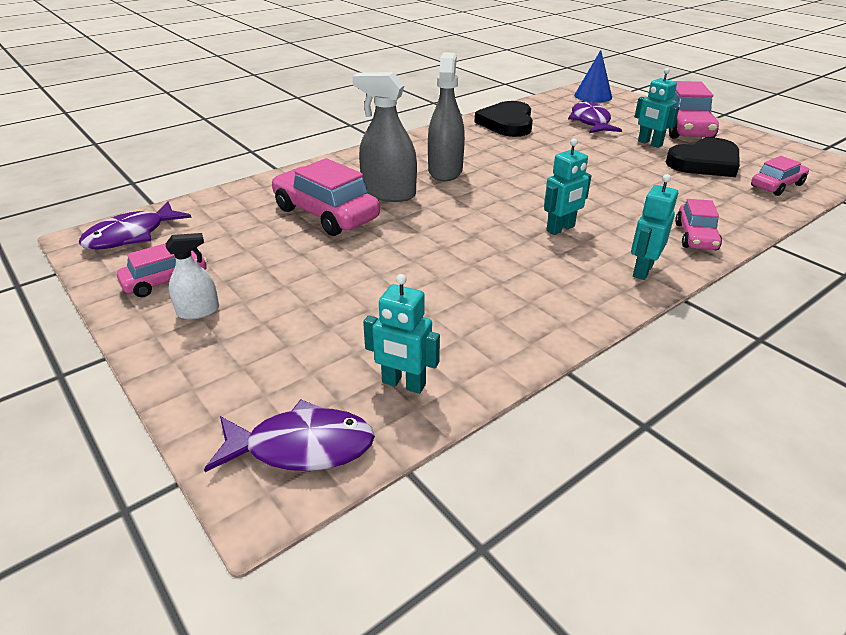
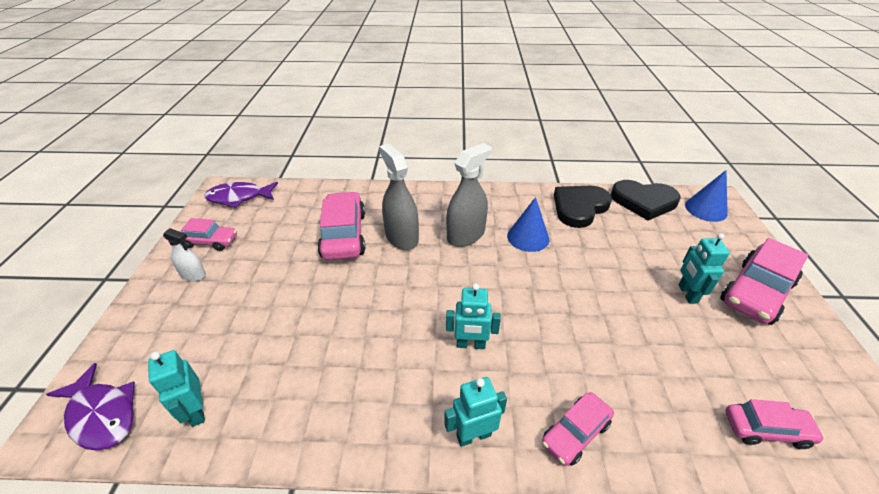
camera: 40 degrees right, 5 degrees up
purple fish [568,101,622,133] -> none
black heart [666,138,740,177] -> black heart moved to [611,180,681,220]
none -> blue cone [507,197,549,252]

